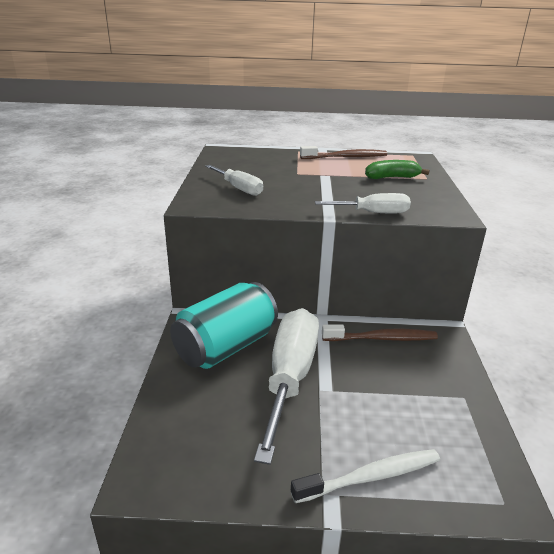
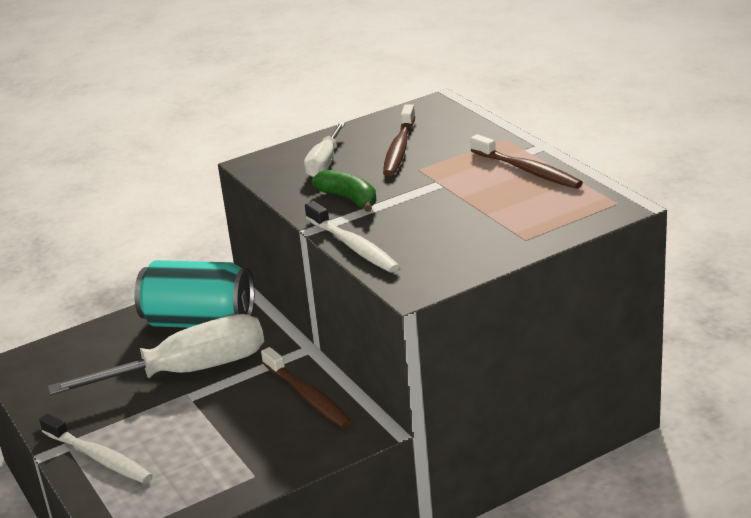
camera: 60 degrees right, 0 degrees up
white screwdriver [315,193,411,214] -> white toothbrush [305,201,400,273]
green banana [365,160,429,179] -> green banana moved to [312,170,376,212]
none -> brown toothbrush [383,104,415,176]

